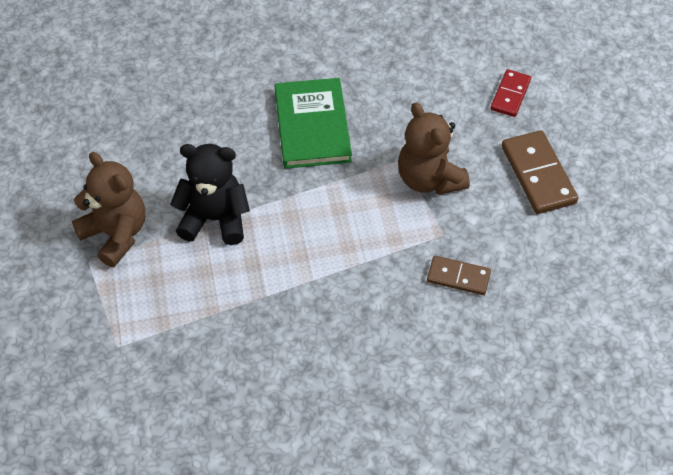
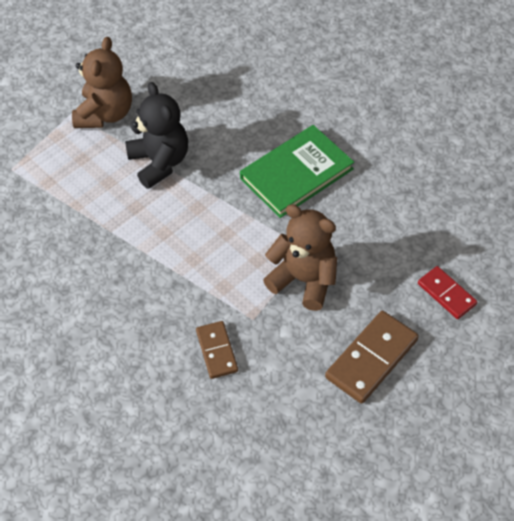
camera: 60 degrees right, 0 degrees up
brown teddy bear [398,102,470,195] -> brown teddy bear turned 90 degrees clockwise [263,204,337,311]
red domino [490,69,531,117] -> red domino turned 60 degrees clockwise [418,266,477,319]

